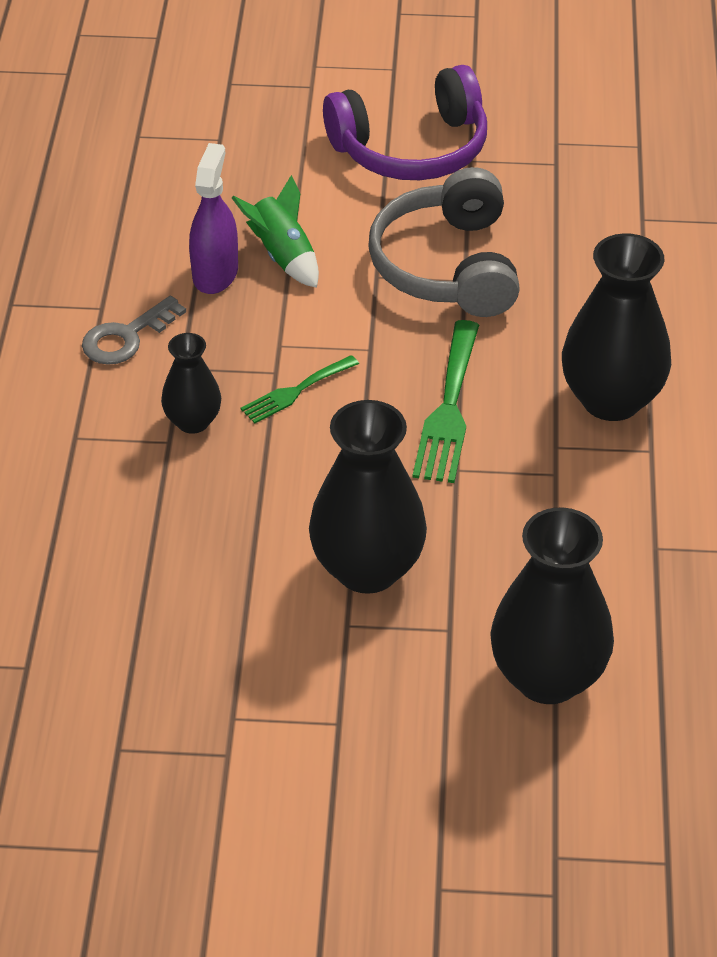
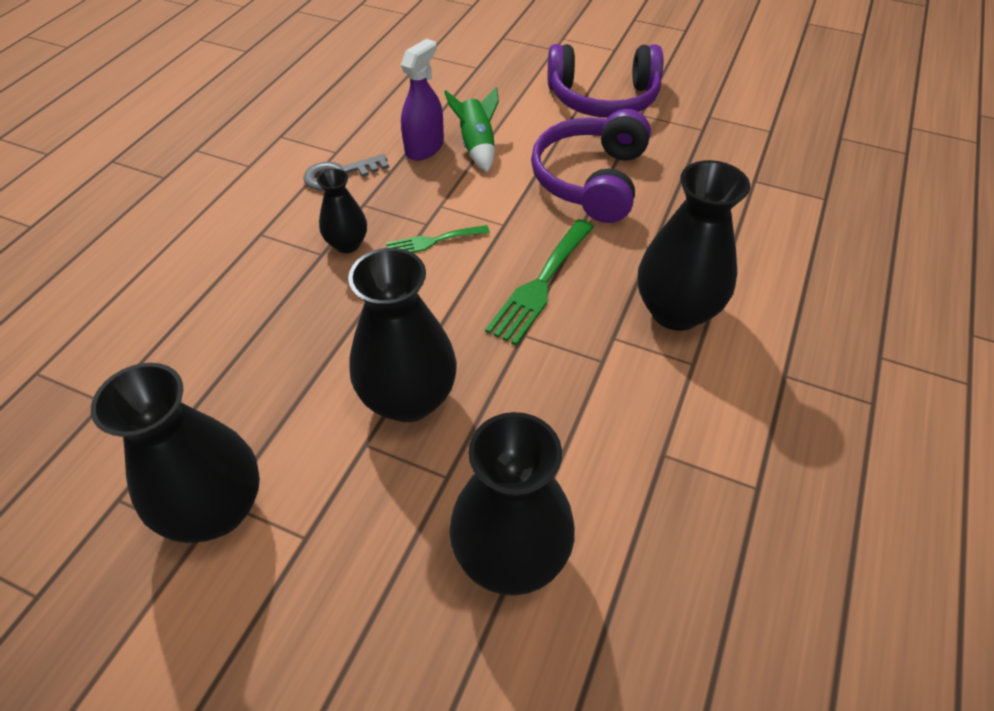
camera: 20 degrees right, 5 degrees up
grey headphones [368,167,520,317] -> purple headphones [531,109,651,223]
none -> black vase [91,363,260,543]

